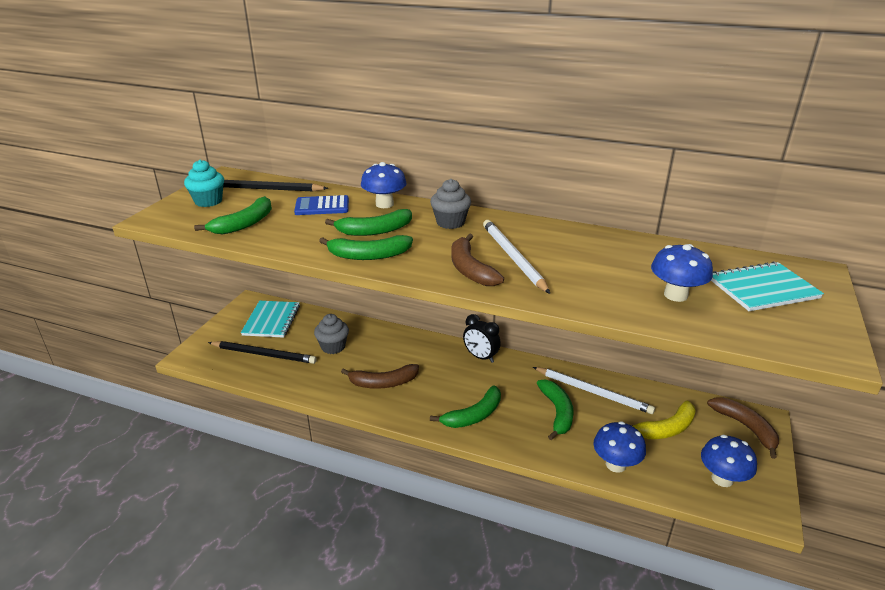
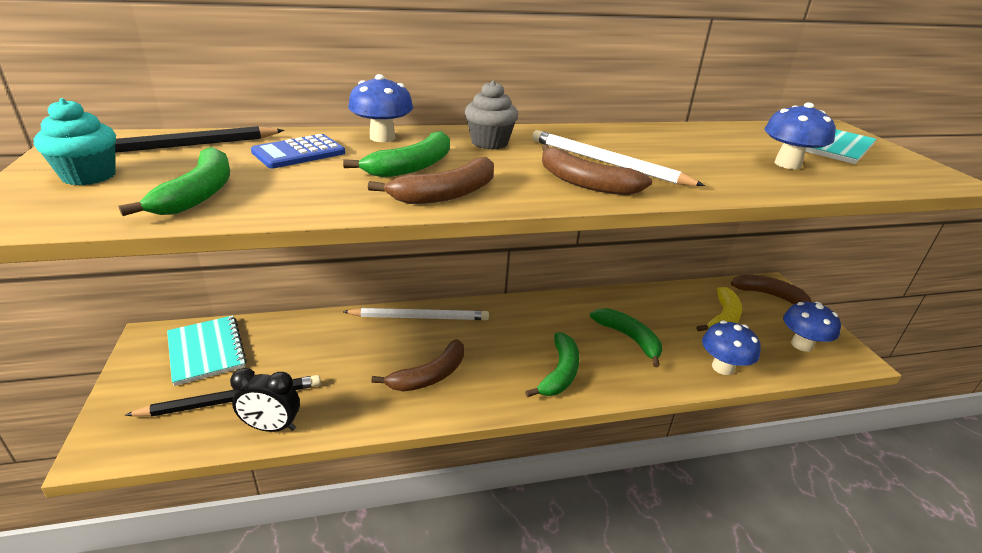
camera: 35 degrees left, 0 degrees up
grey cupcake [314,314,349,354] -> none
green banana [319,235,413,260] -> brown banana [368,157,494,204]
black clock [463,314,501,363] -> black clock moved to [230,368,300,432]
white pencil [533,367,655,414] -> white pencil moved to [343,308,489,320]

